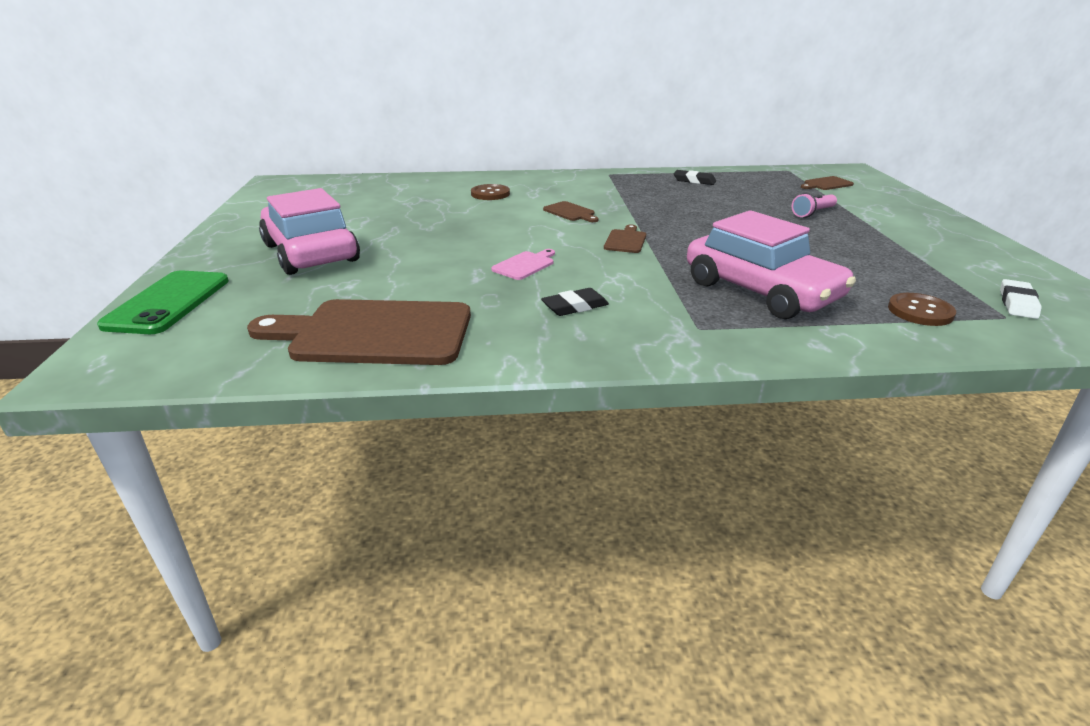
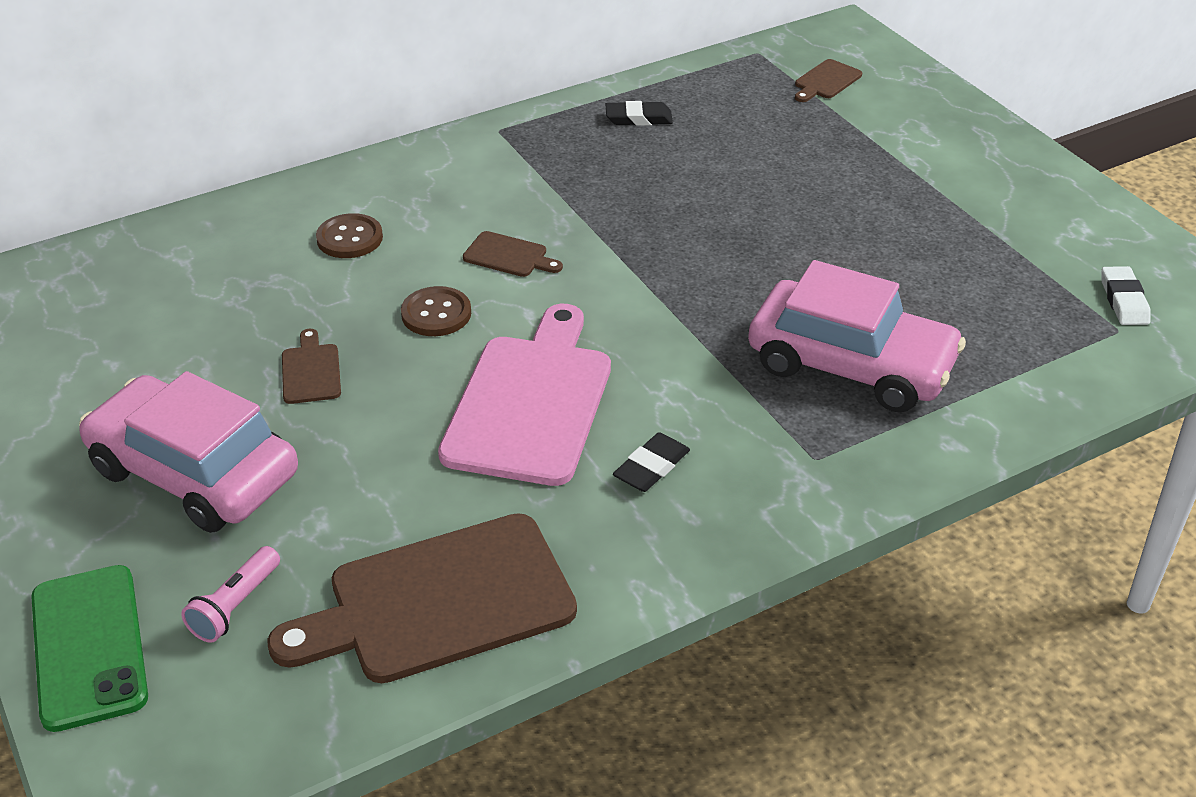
camera: 25 degrees left, 10 degrees up
pink cutting board [491,249,555,280] -> pink cutting board [438,304,611,486], size x2.32
brown cutting board [604,225,646,253] -> brown cutting board moved to [282,329,341,404]
pink flashlight [792,193,837,218] -> pink flashlight moved to [181,546,280,643]
brown button [888,293,956,326] -> brown button moved to [401,286,471,336]

